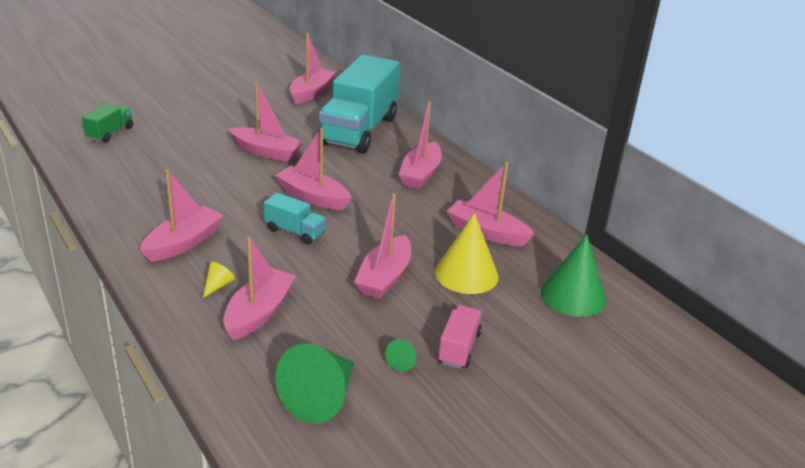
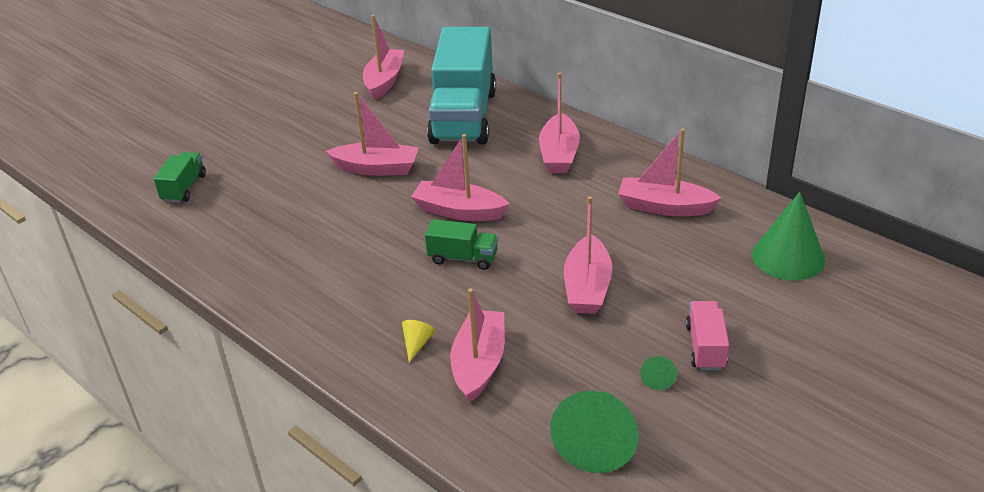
camera: 10 degrees left, 5 degrees up
pink boat [140,169,224,262] -> none
turquoise truck [264,193,326,244] -> green truck [425,219,498,270]
yellow cone [435,213,499,294] -> none

